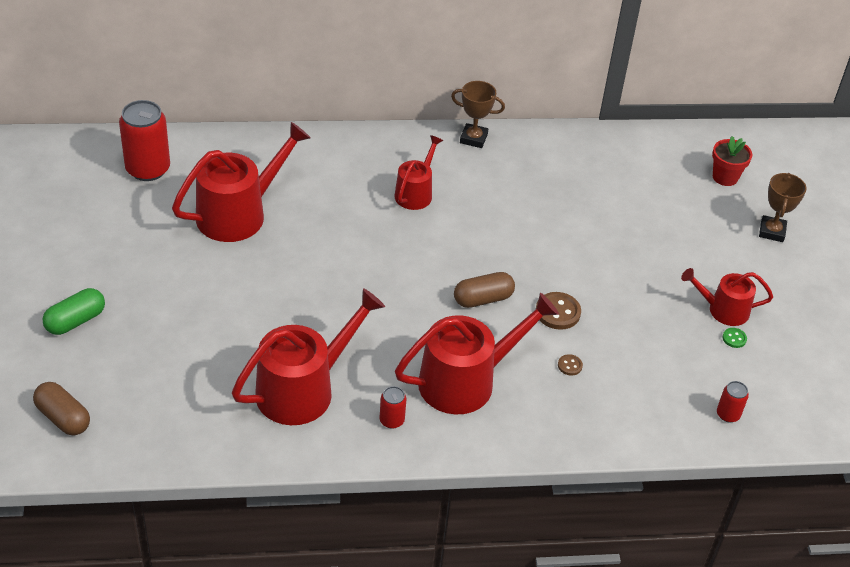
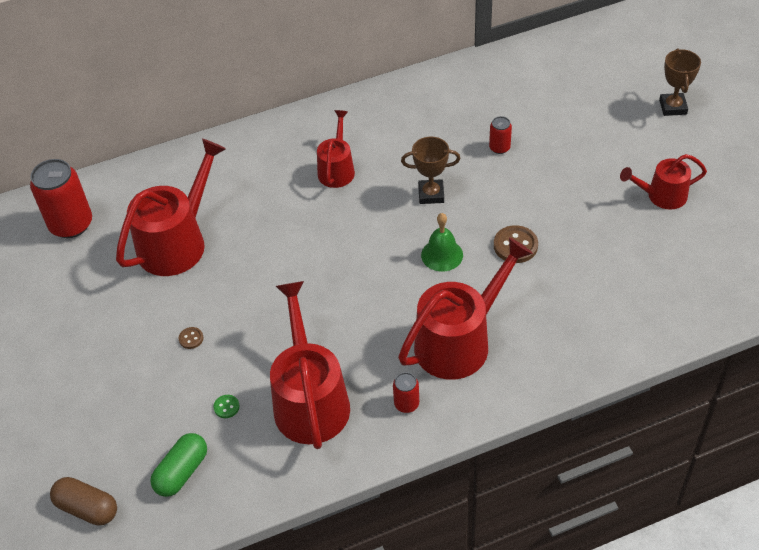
camera: 10 degrees left, 5 degrees up
green capsule [42,288,105,335] -> green capsule moved to [150,433,207,497]
red watering can [232,288,385,425] -> red watering can turned 45 degrees counterclockwise [270,281,350,449]
brown trophy [451,81,505,148] -> brown trophy moved to [401,137,460,204]
brown capsule [454,272,515,308] -> green bell [421,213,463,272]
brown button [558,354,583,376] -> brown button moved to [179,327,203,349]
red flower pot [712,136,752,186] -> none
red can [717,381,749,422] -> red can moved to [489,116,512,154]
green button [723,328,747,348] -> green button moved to [213,395,240,418]

